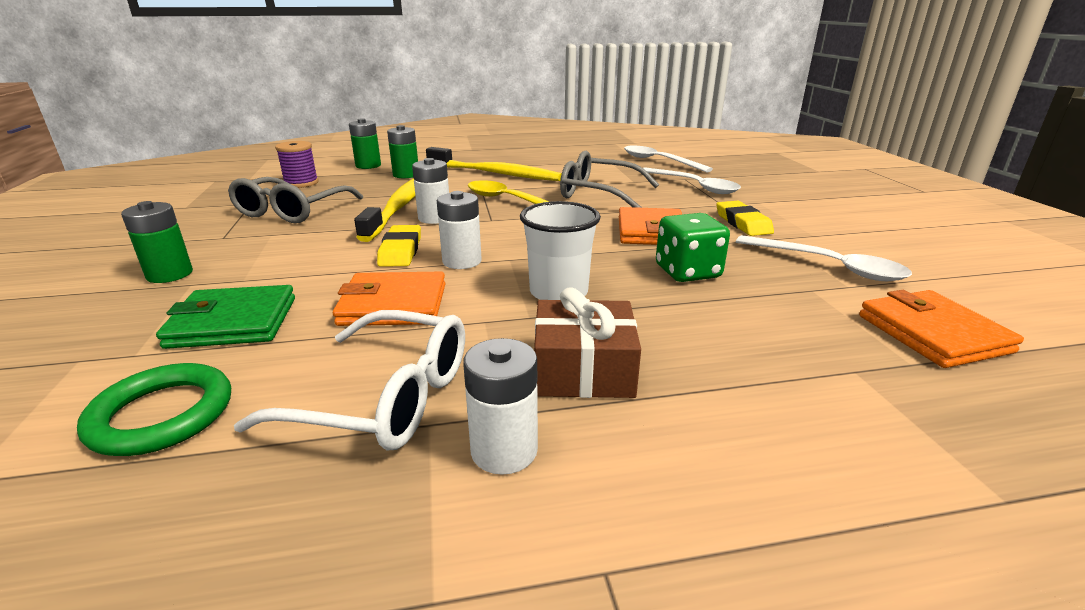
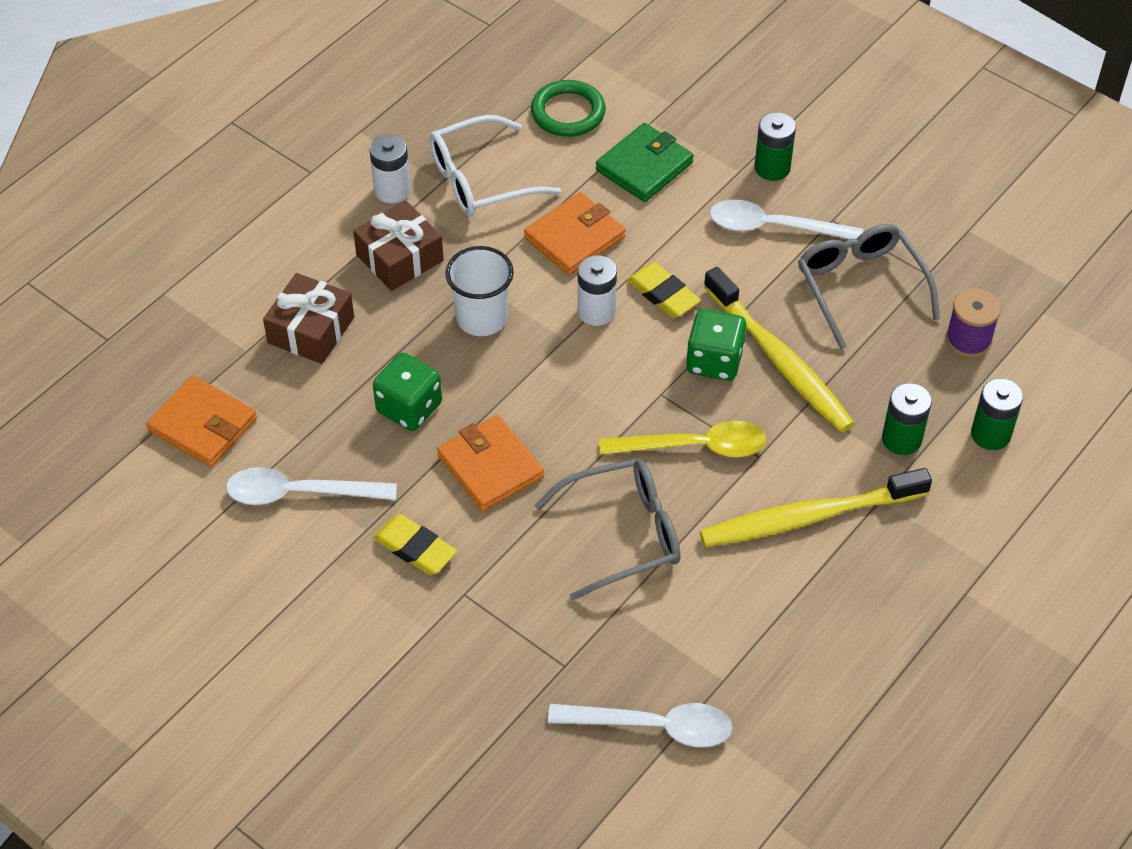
camera: 140 degrees right, 25 degrees up
white battery [412,158,449,224] -> green dice [686,309,746,381]
white spoon [644,167,741,194] -> white spoon moved to [710,200,863,239]
none -> brown gift [263,273,354,364]

